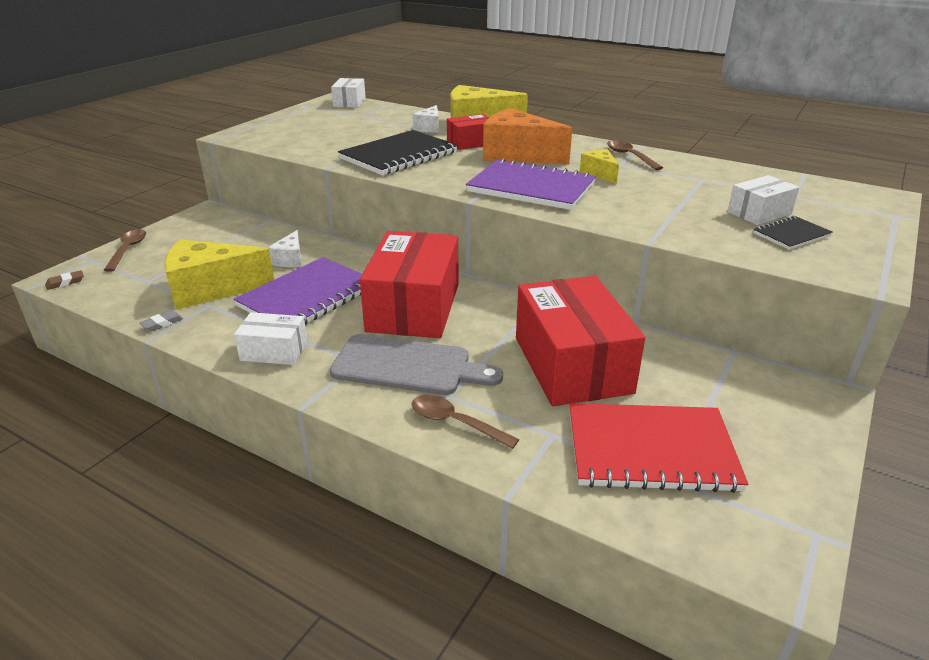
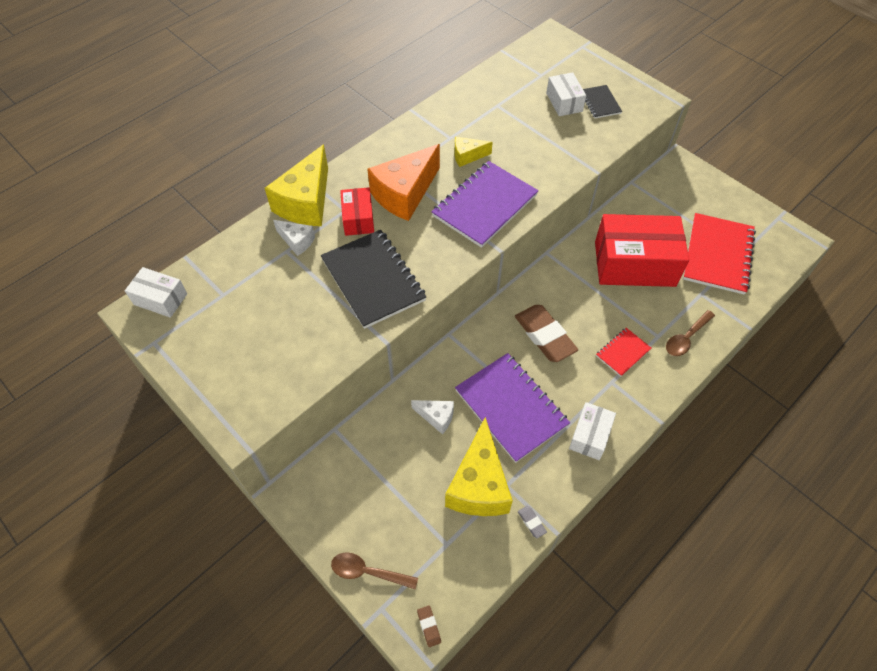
camera: 75 degrees left, 25 degrees up
grey cutting board [330,334,503,395] -> red notebook [596,328,651,377]
red box [360,231,459,338] -> brown eraser [515,305,578,362]
brown spoon [607,140,663,170] -> none

